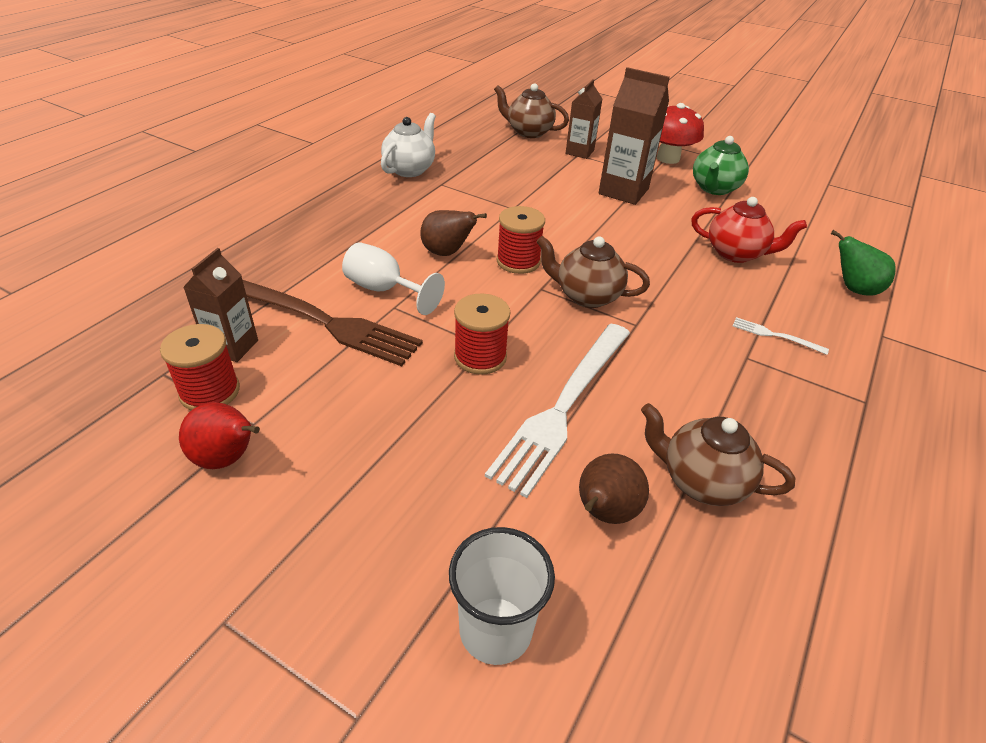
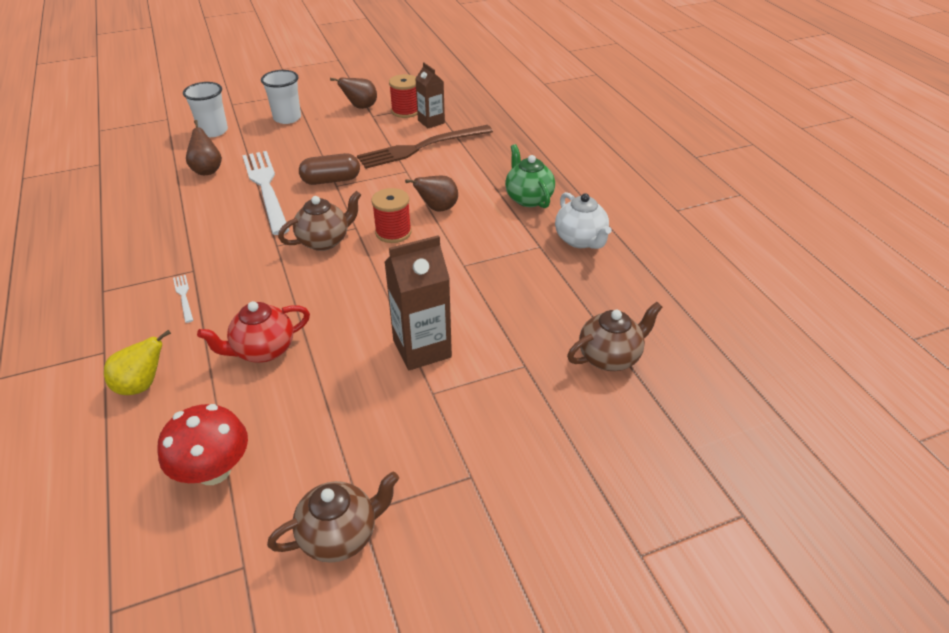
camera: 130 degrees right, 0 degrees up
red pear [179,402,260,469] -> brown pear [330,77,377,109]
white goblet [342,242,445,315] -> none
red spool [454,293,510,375] -> brown capsule [299,153,360,185]
brown carton [565,79,602,159] -> none
brown teapot [641,403,796,506] -> brown teapot moved to [267,471,399,563]
red mushroom [657,103,704,164] -> red mushroom moved to [157,404,248,485]
green teapot [693,136,749,195] -> green teapot moved to [505,144,555,208]
white fork [733,317,829,355] -> white fork turned 90 degrees counterclockwise [173,275,193,323]
green pear [831,230,896,296] -> yellow pear [104,330,171,395]
none -> white cup [261,70,301,124]

